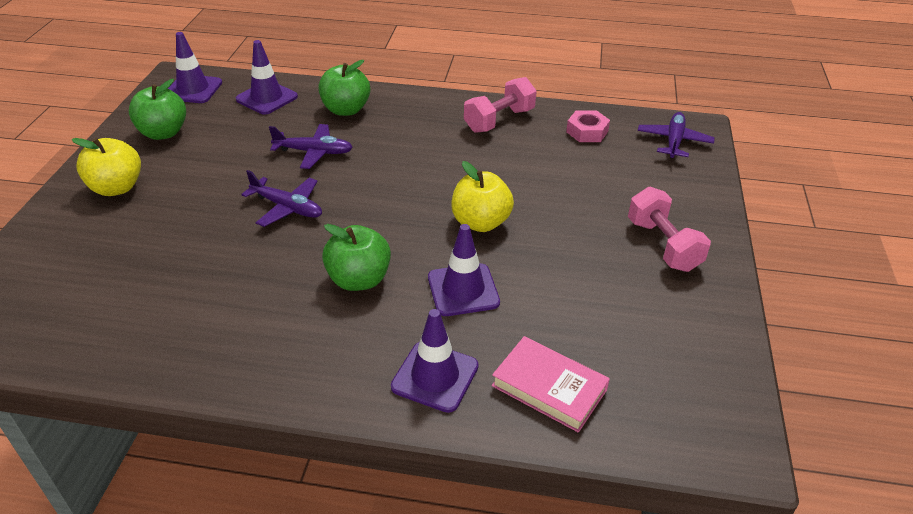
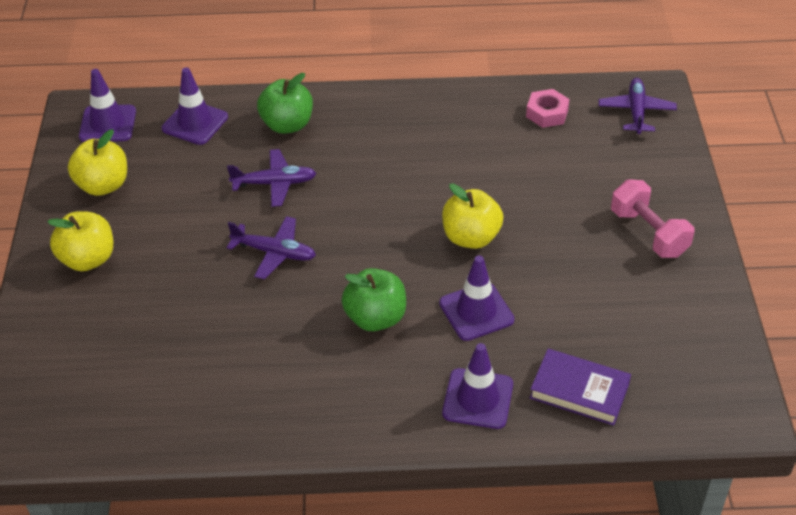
camera: 10 degrees left, 5 degrees up
green apple [129,79,186,140] -> yellow apple [68,129,127,196]
pink dumbbell [464,77,537,133] -> none
pink book [492,336,610,433] -> purple book [530,349,631,426]

